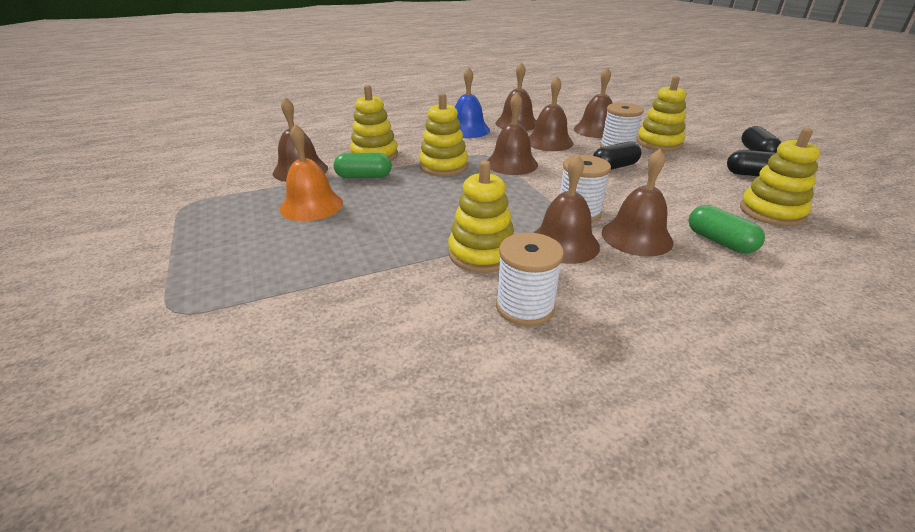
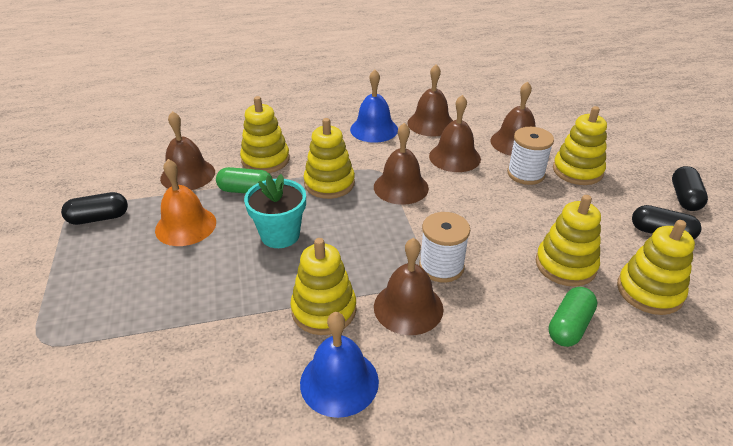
camera: 10 degrees right, 5 degrees up
white spool [496,232,564,326] -> blue bell [300,312,379,418]
black capsule [593,141,641,170] -> black capsule moved to [61,192,128,225]
brown bell [602,149,673,257] -> none
green capsule [689,205,765,254] -> green capsule turned 60 degrees clockwise [548,287,598,347]
none -> turquoise flower pot [244,174,306,248]
none -> yellow stacking toy [536,195,601,287]

